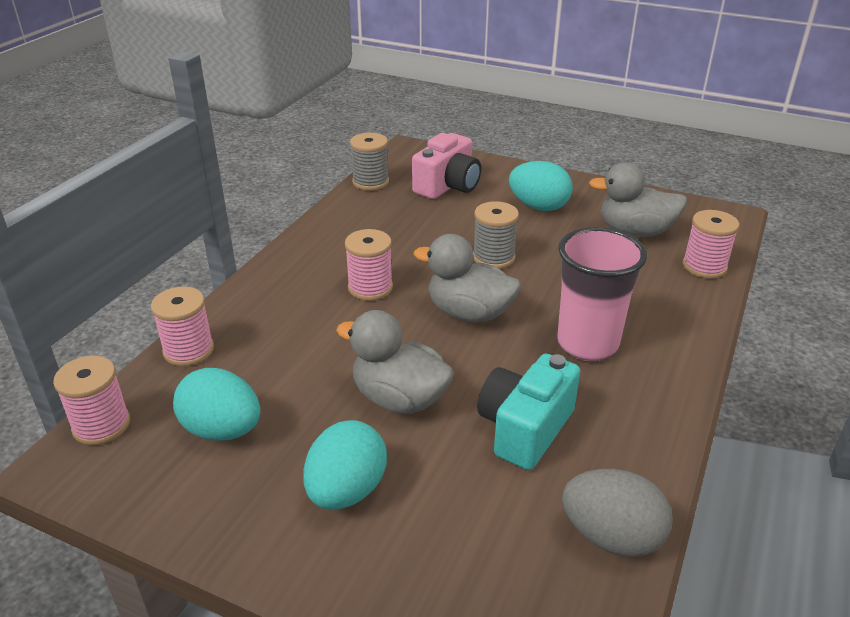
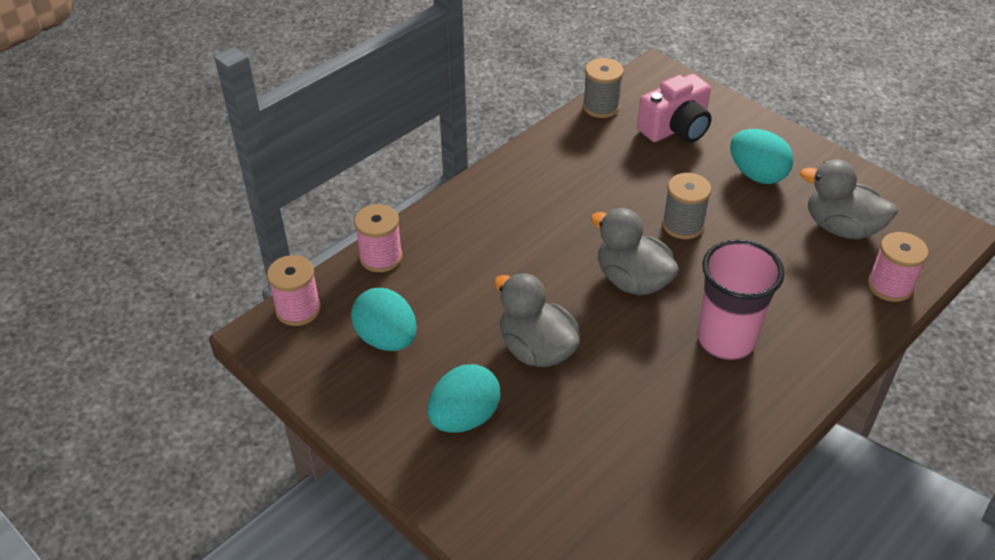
camera: 20 degrees right, 10 degrees up
pink spool [345,229,393,301] -> none
turquoise camera [477,354,580,470] -> none
grey egg [562,469,673,557] -> none

